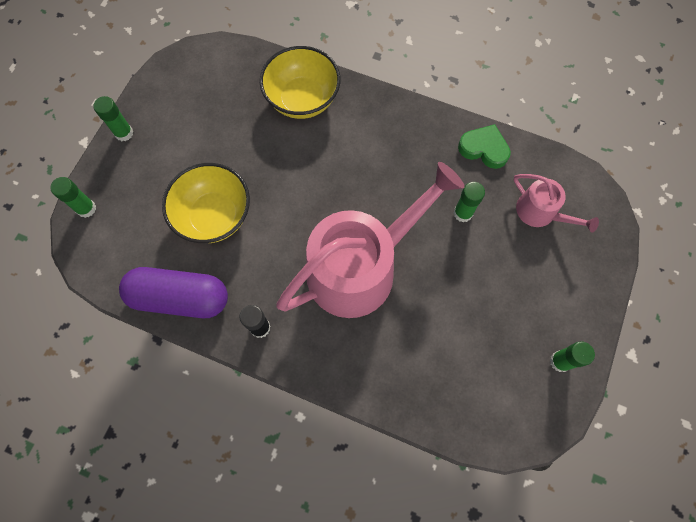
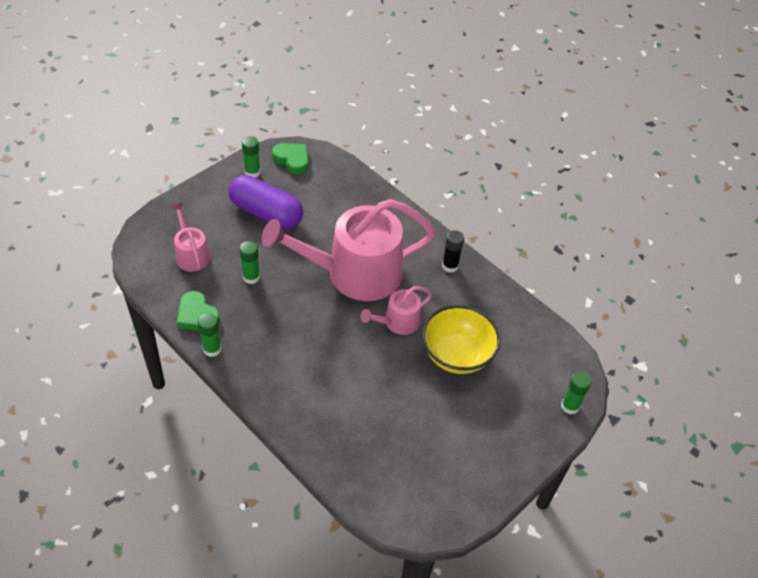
camera: 160 degrees left, 20 degrees down
green glue stick [93,96,133,141] -> green glue stick moved to [198,313,222,357]
purple capsule [119,267,228,318] -> purple capsule moved to [228,175,303,229]
yellow bowl [260,46,340,119] -> none
none -> green heart [272,143,309,175]
none -> pink watering can [360,286,432,335]

